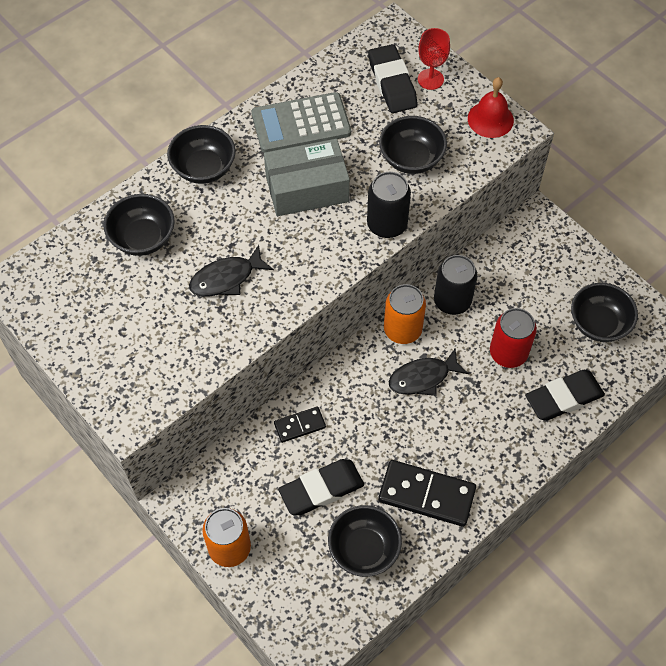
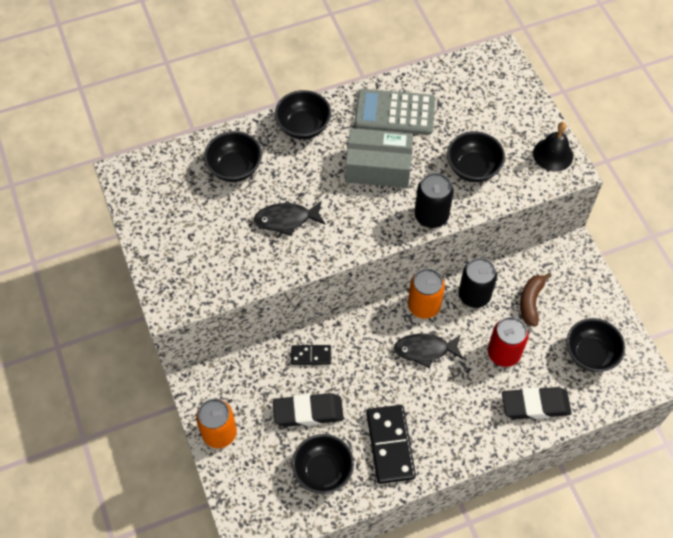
camera: 20 degrees right, 0 degrees up
black eraser [368,44,418,113] -> none
black domino [378,460,476,527] -> black domino turned 45 degrees clockwise [366,405,416,484]
red goblet [418,28,450,90] -> none
red bell [468,77,514,138] -> black bell [533,122,573,172]
none -> brown banana [520,273,552,327]

